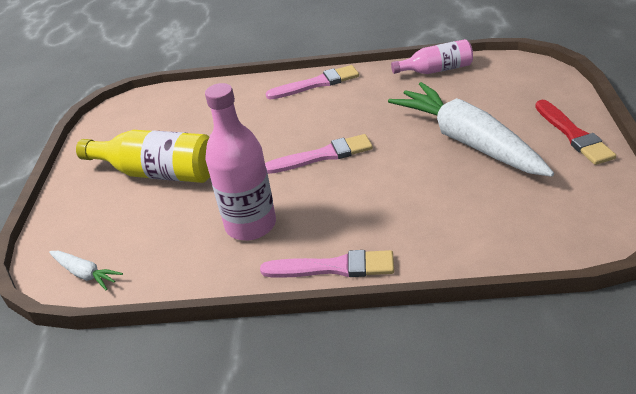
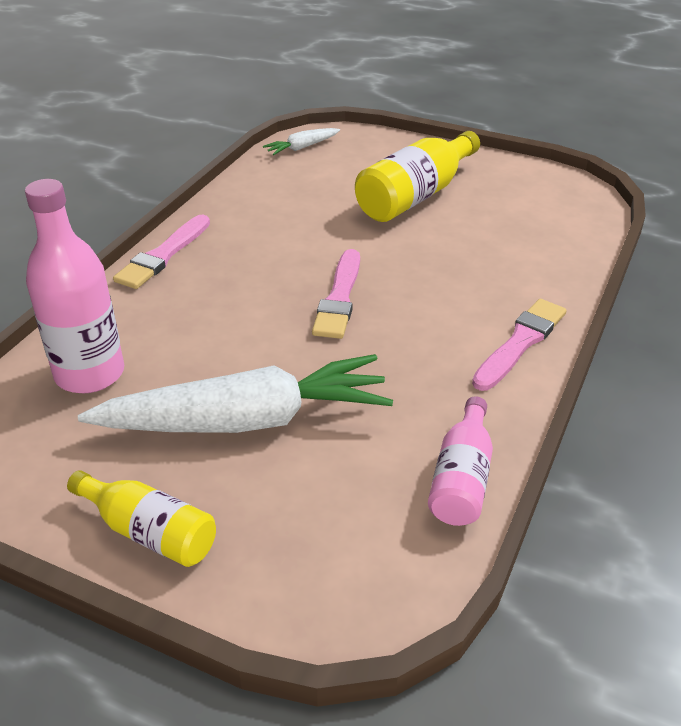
camera: 110 degrees right, 0 degrees up
pink bottle [205,83,276,240] -> pink bottle moved to [25,179,124,393]
pink brush [265,65,359,100] -> pink brush turned 150 degrees counterclockwise [472,299,567,391]
red brush [535,100,616,165] -> yellow bottle [67,470,216,567]

